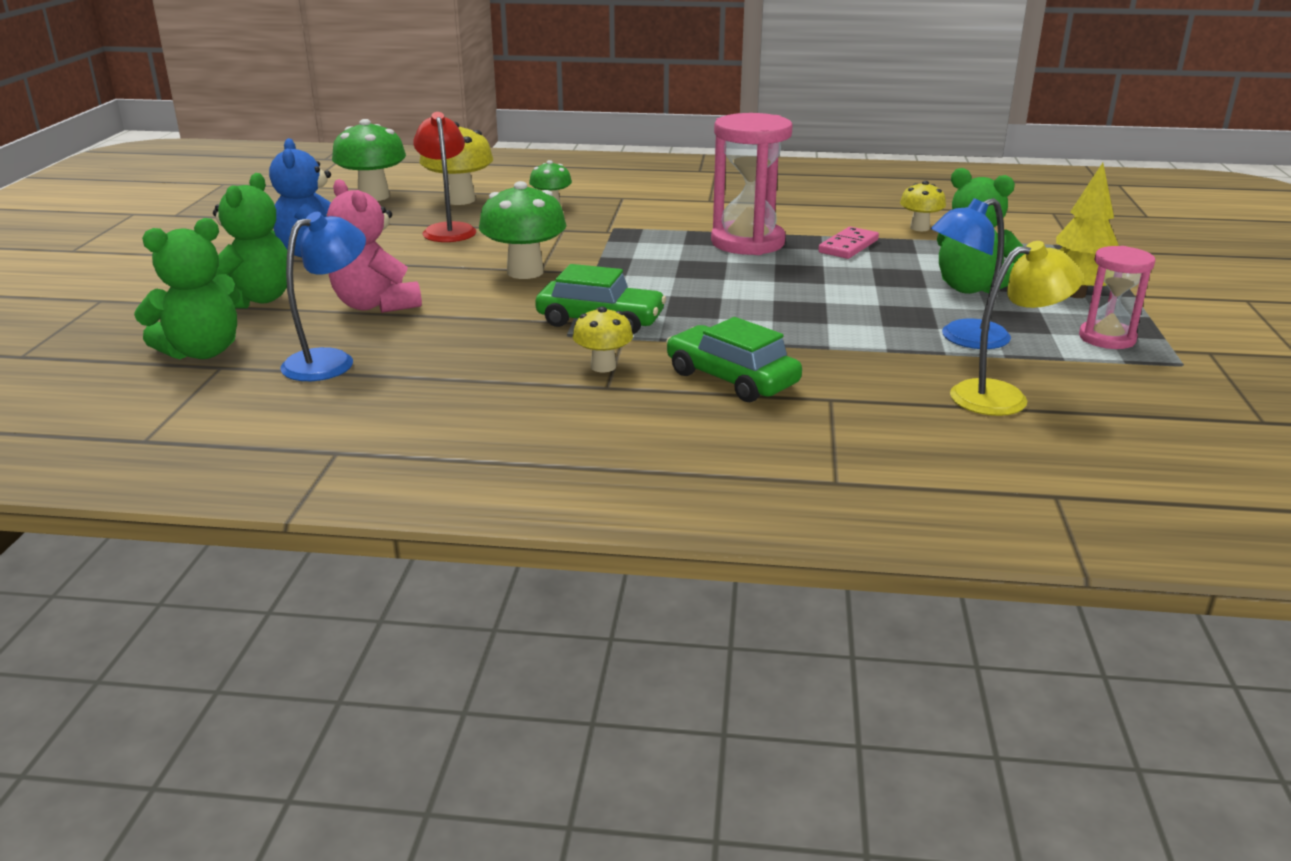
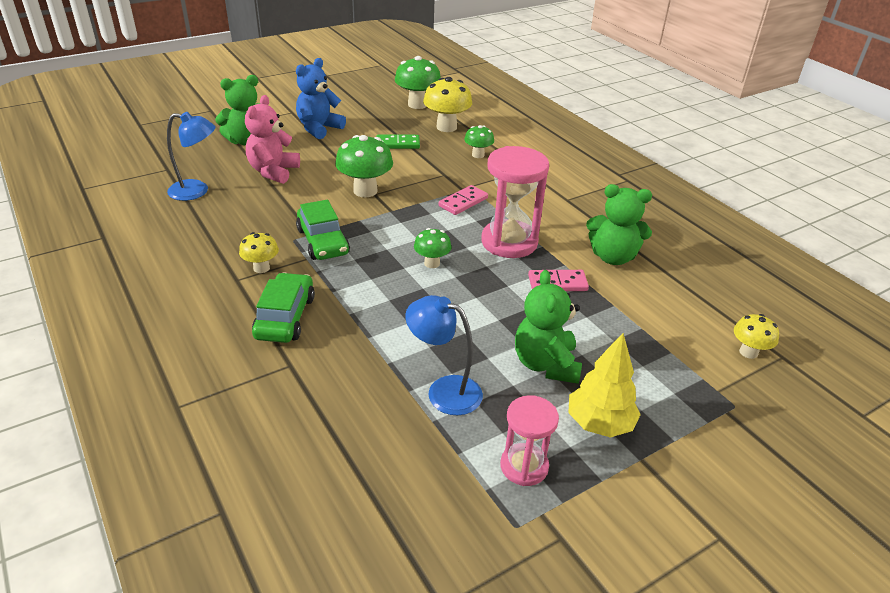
camera: 50 degrees right, 10 degrees up
green teddy bear [134,218,241,359] -> green teddy bear moved to [586,184,652,265]
red lamp [413,112,476,242] -> green domino [376,134,420,149]
yellow mushroom [900,181,946,231] -> yellow mushroom moved to [734,314,779,359]
yellow lamp [950,241,1083,416] -> none
none -> green mushroom [414,228,452,268]
none -> pink domino [439,185,488,215]

